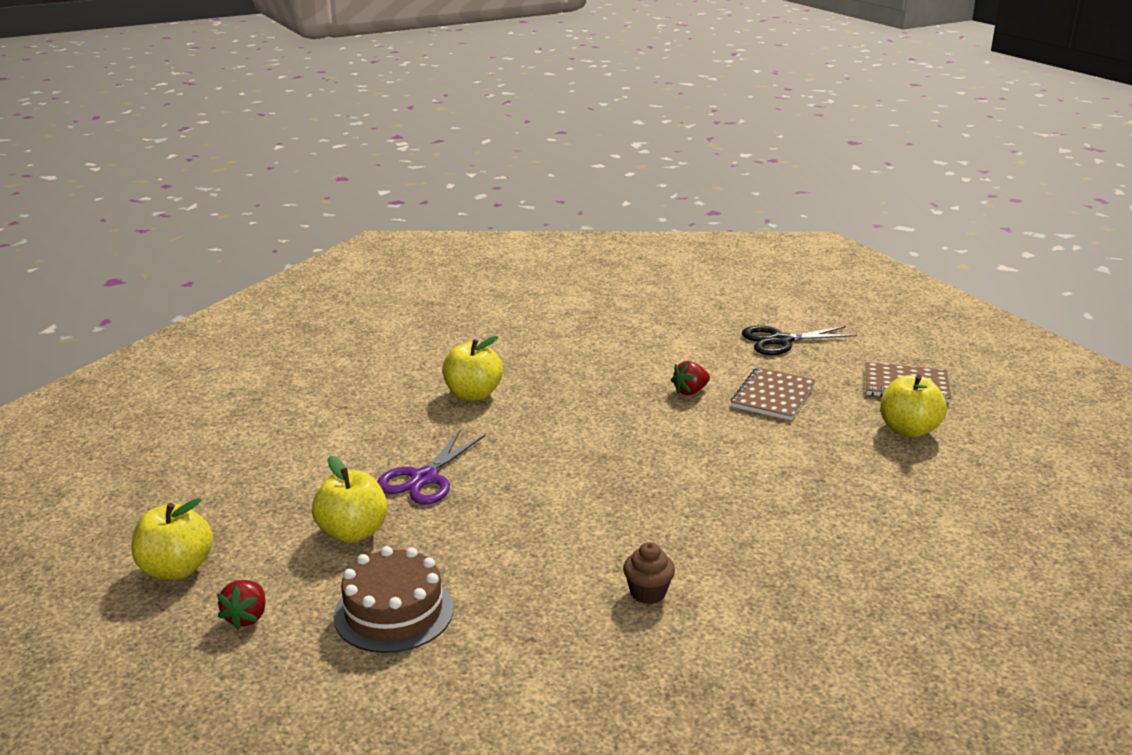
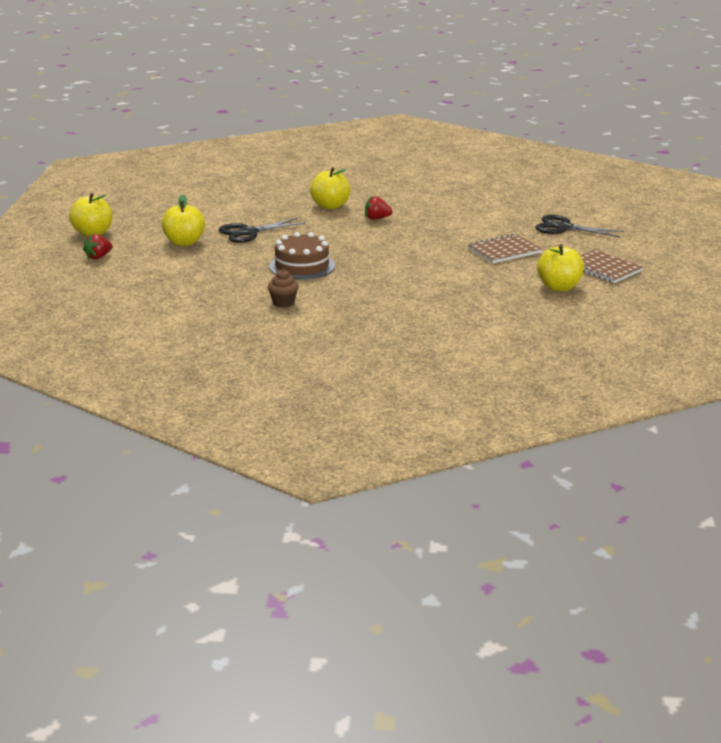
camera: 35 degrees right, 0 degrees up
brown cake [333,546,454,653] -> brown cake moved to [269,232,335,280]
purple scissors [377,429,486,504] -> black scissors [219,218,306,243]
red strawberry [671,361,710,395] -> red strawberry moved to [365,196,392,220]

